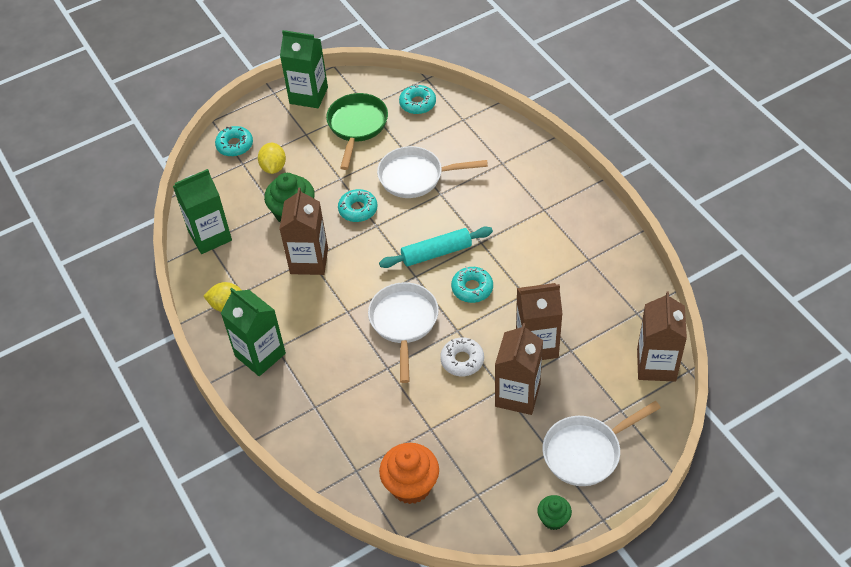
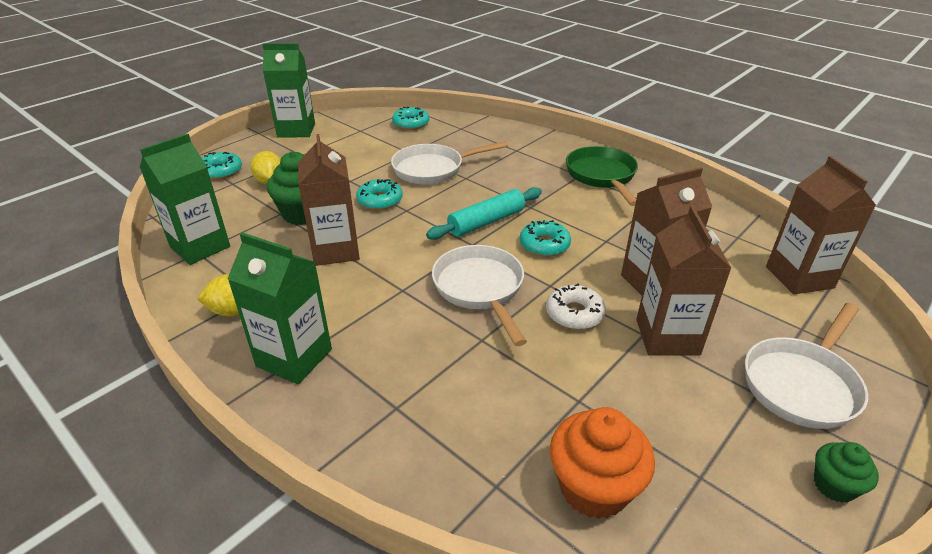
camera: 20 degrees left, 15 degrees down
green pan [326,93,388,170] -> green pan moved to [566,146,638,206]

